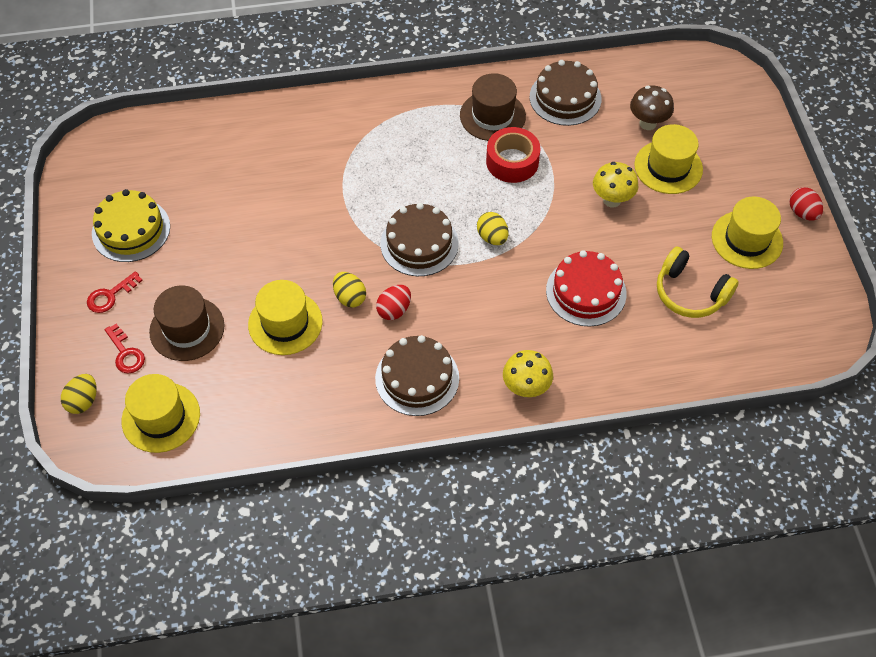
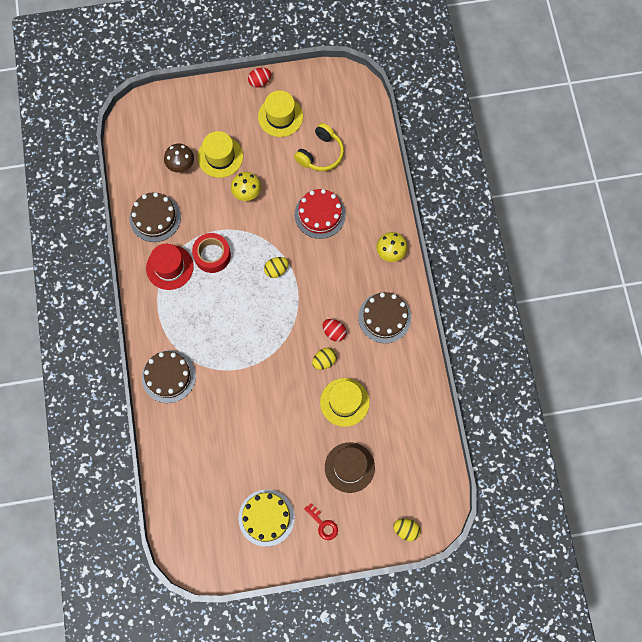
camera: 90 degrees left, 15 degrees up
red key [104,324,145,373] -> none
yellow hat [122,374,200,453] -> none
brown cake [381,203,459,276] -> brown cake moved to [142,350,196,403]
brown hat [460,73,526,141] -> red hat [146,244,194,290]

